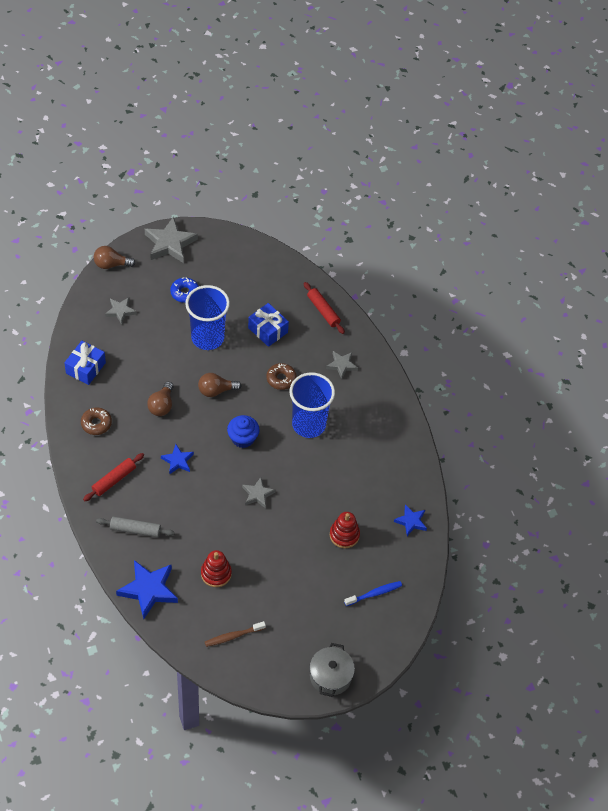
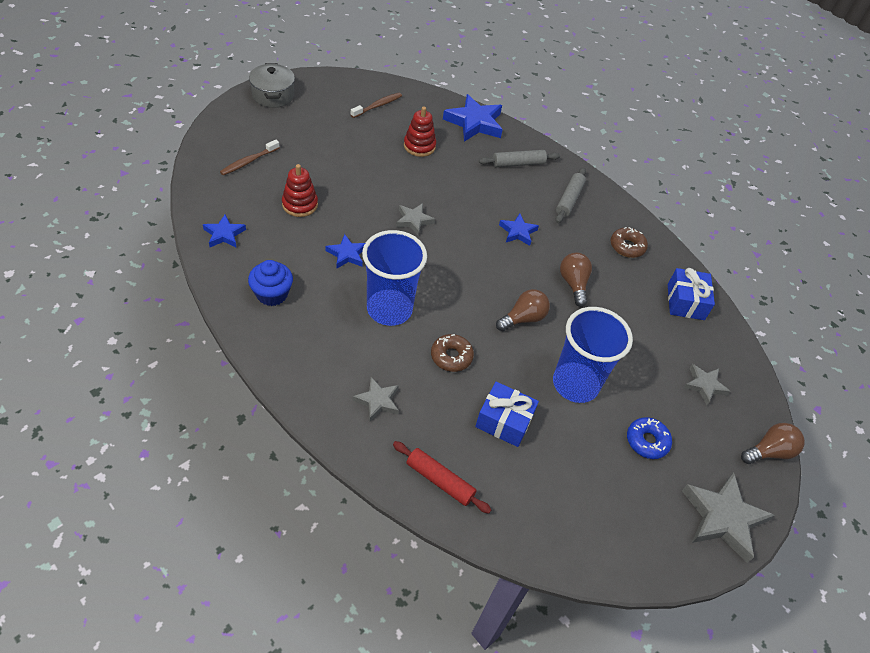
camera: 155 degrees right, 5 degrees down
red rolling pin [83,453,144,501] -> grey rolling pin [556,168,586,223]
blue cupcake [227,415,260,448] -> blue cupcake moved to [248,260,293,306]
blue toothbrush [344,581,402,606] -> brown toothbrush [220,140,280,175]
none -> blue star [326,234,365,269]

